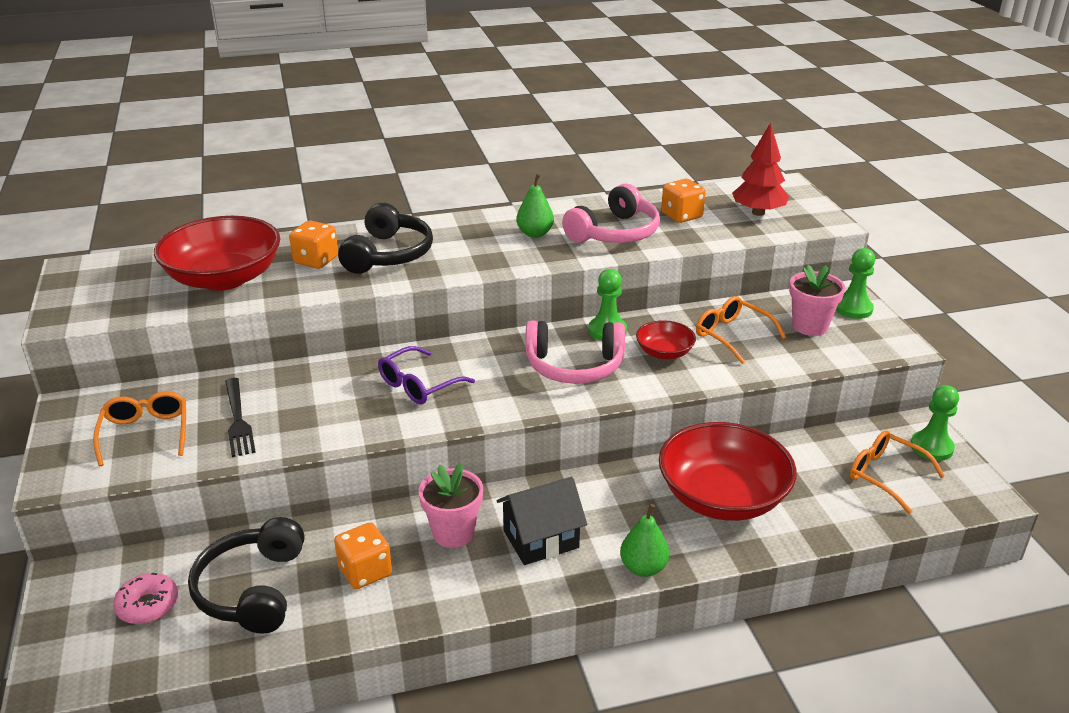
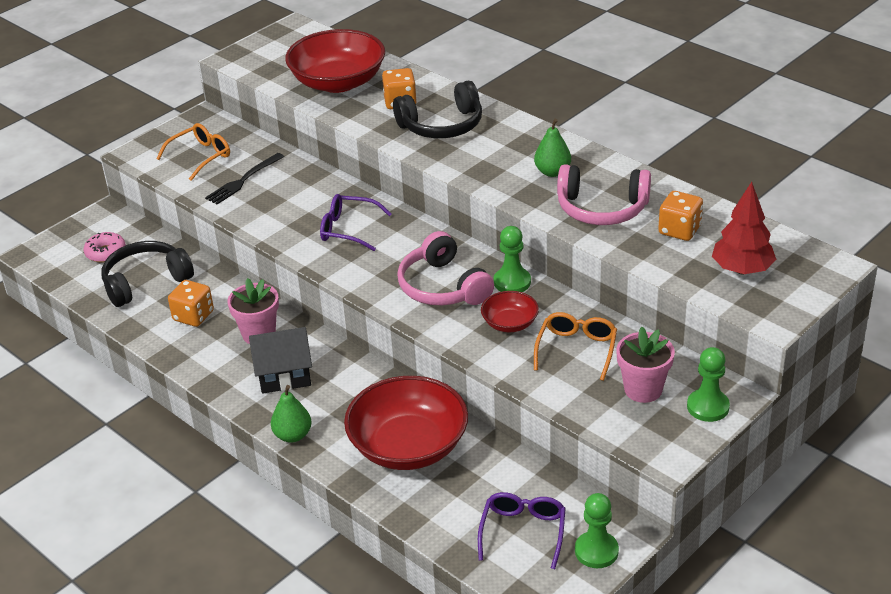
camera: 60 degrees right, 5 degrees up
black house [496,477,587,565] -> black house turned 45 degrees counterclockwise [249,327,312,394]
orange glasses [849,431,945,514] -> purple glasses [478,492,566,569]

